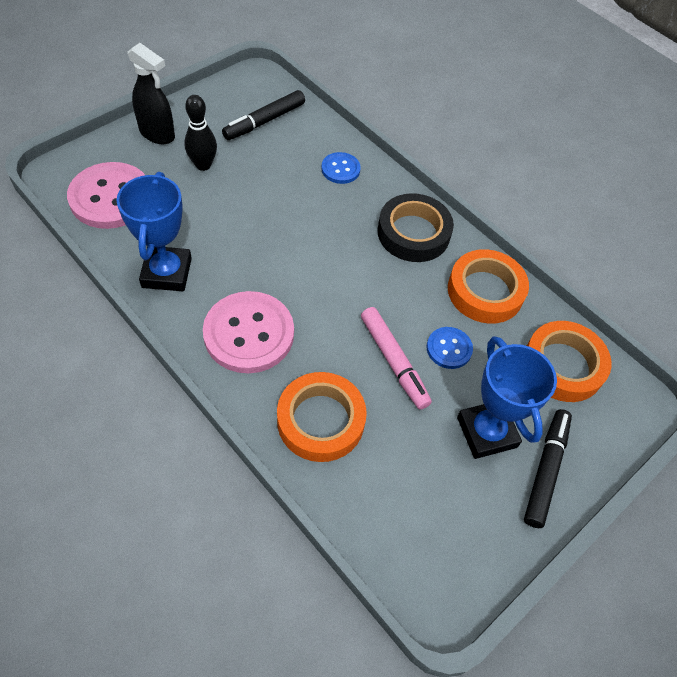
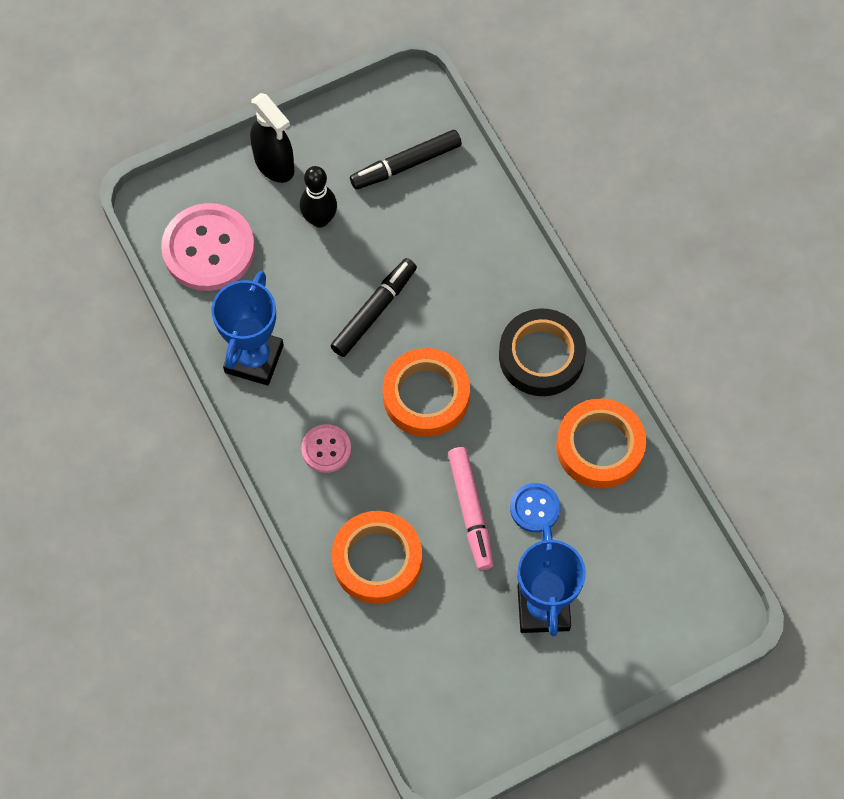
camera: 20 degrees right, 10 degrees up
pink button [203,291,294,373] -> pink button [301,424,351,473], size x0.51
blue button [321,152,361,184] -> none
black marker [524,409,572,528] -> black marker moved to [331,258,417,357]
orange tape [527,321,612,402] -> orange tape moved to [383,348,470,437]

